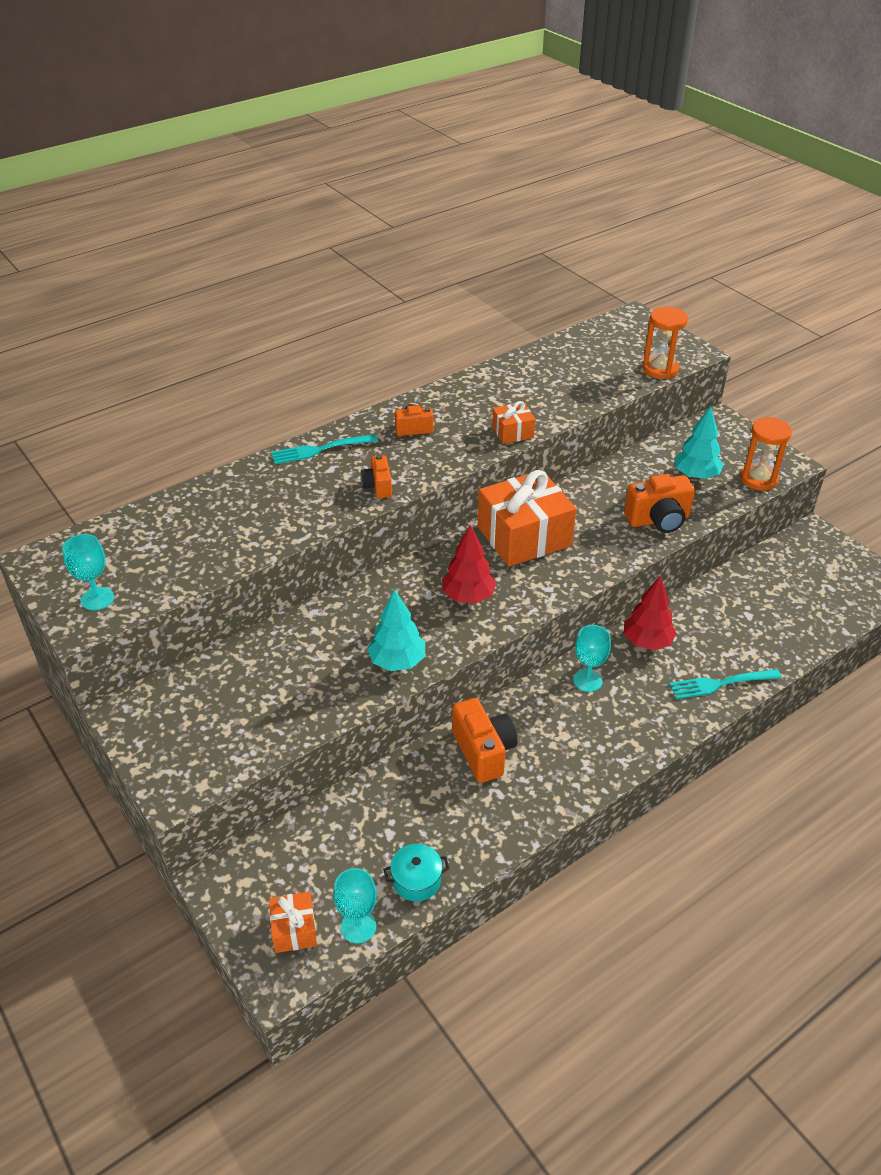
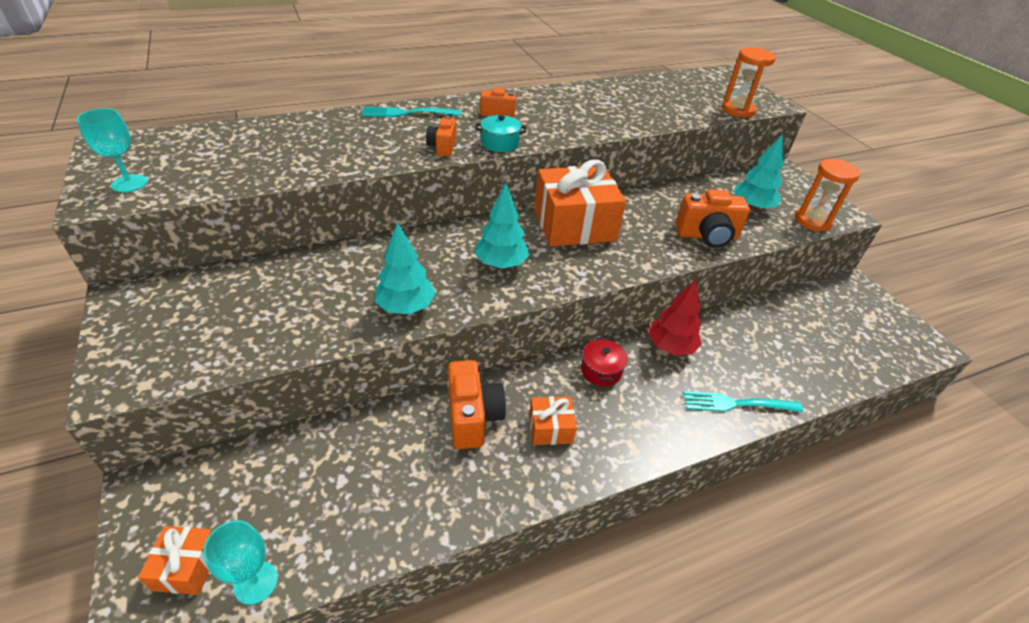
camera: 10 degrees right, 0 degrees up
turquoise pot [384,844,450,902] -> turquoise pot moved to [475,115,526,152]
red tree [442,524,497,603] -> turquoise tree [474,183,530,268]
orange gift [492,401,536,444] -> orange gift moved to [529,396,577,445]
turquoise goblet [573,625,611,692] -> red pot [581,338,628,386]

